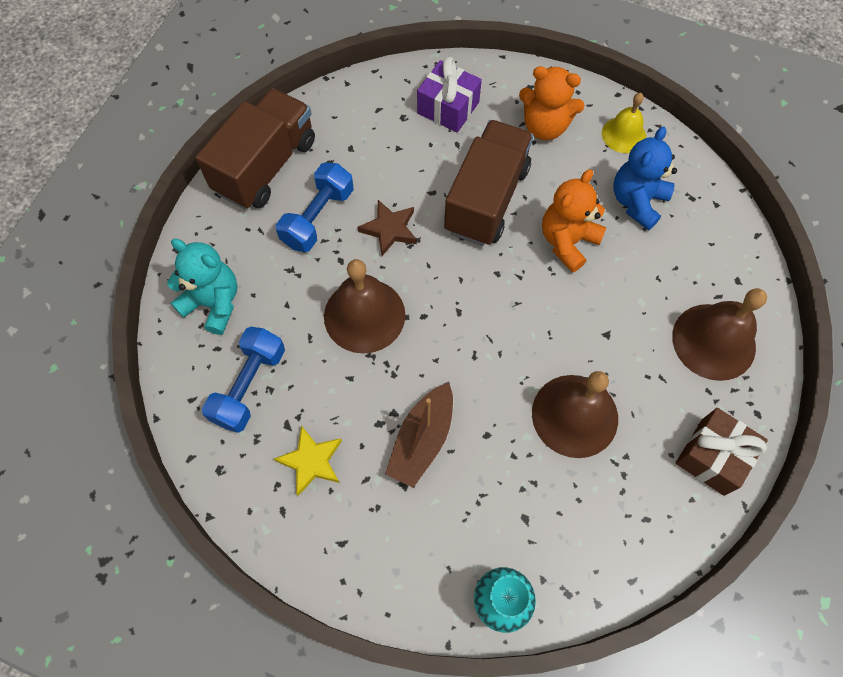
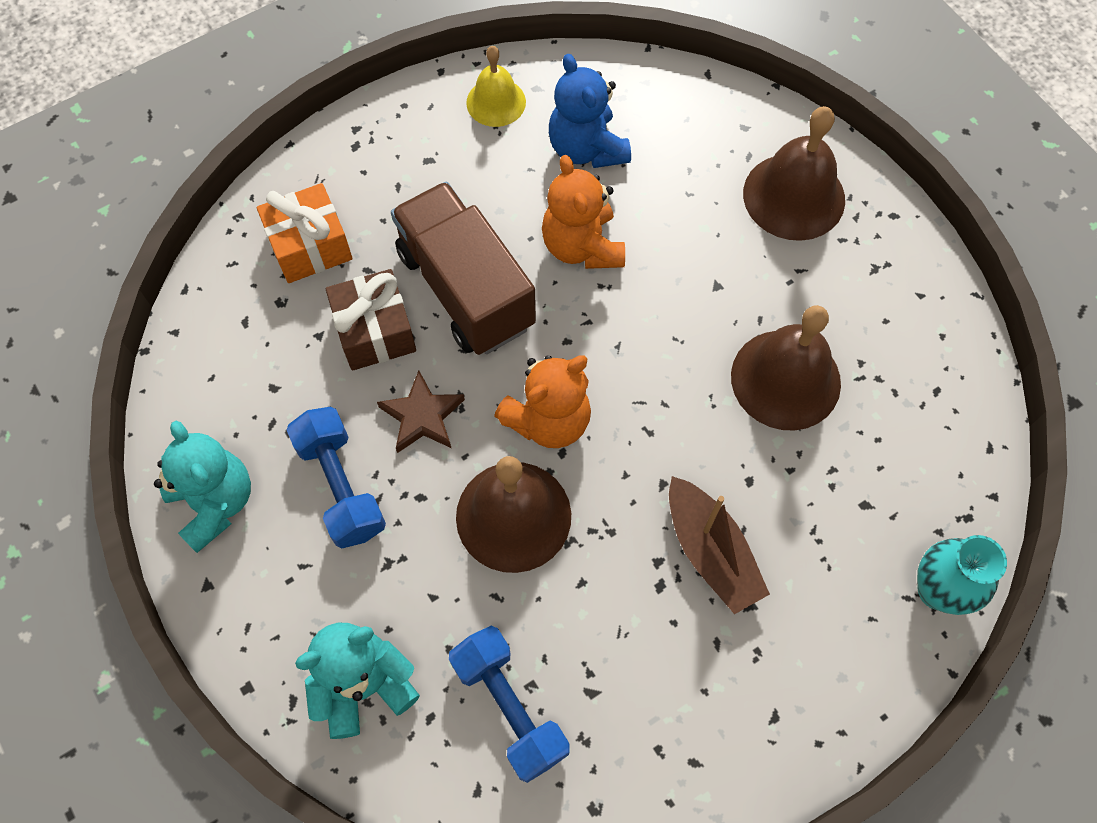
camera: 55 degrees left, 0 degrees up
brown truck [196,88,315,209] -> turquoise teddy bear [154,421,251,553]
yellow star [274,425,342,496] -> none
purple gift [417,57,482,132] -> orange gift [257,183,353,283]
orange teddy bear [519,66,585,140] -> orange teddy bear moved to [494,355,591,448]
brown gift [676,408,768,496] -> brown gift moved to [326,269,416,370]

